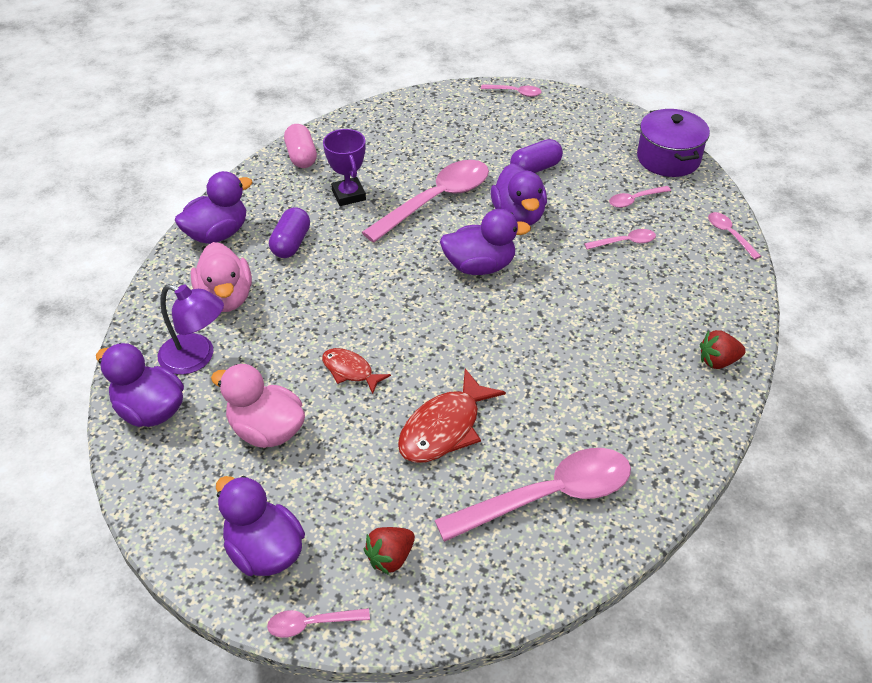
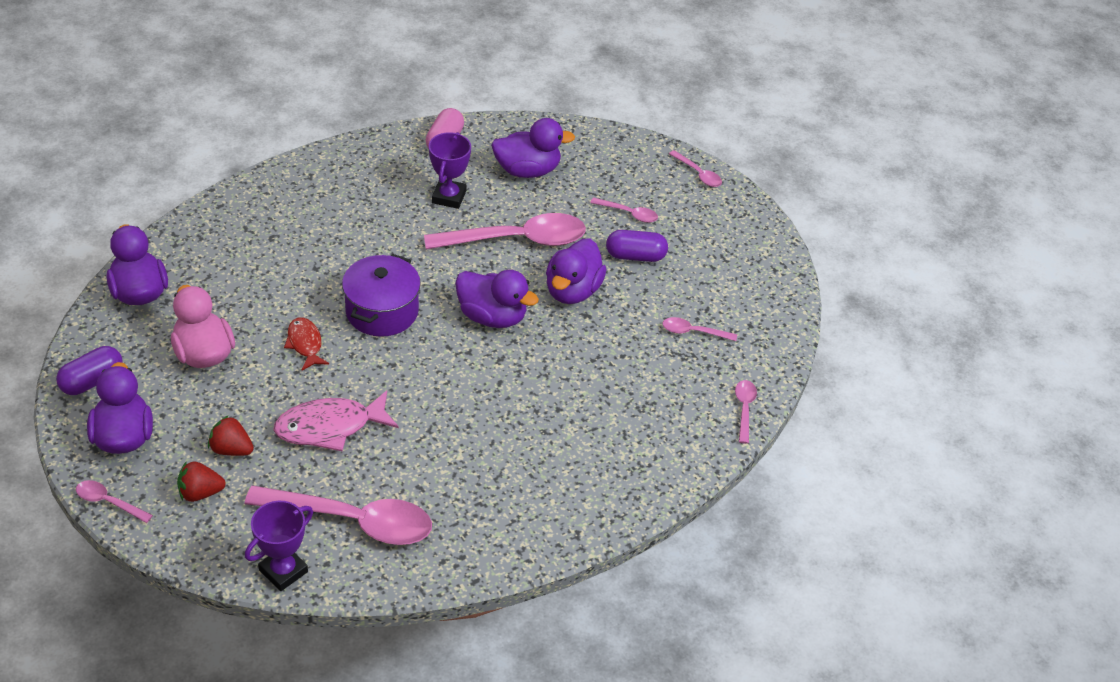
camera: 30 degrees right, 0 degrees up
purple lamp [158,284,224,374] -> none
purple duck [175,171,253,244] -> purple duck moved to [491,118,575,178]
pink duck [191,242,252,312] -> none
purple capsule [269,207,310,258] -> purple capsule moved to [56,346,123,395]
red fish [398,369,506,463] -> pink fish [273,390,399,451]
pink spoon [584,229,656,250] -> pink spoon moved to [590,197,658,223]
purple pot [637,109,710,177] -> purple pot moved to [342,254,421,337]
red strawberry [700,330,746,369] -> red strawberry moved to [208,415,254,456]
none -> purple trophy [245,501,313,591]

